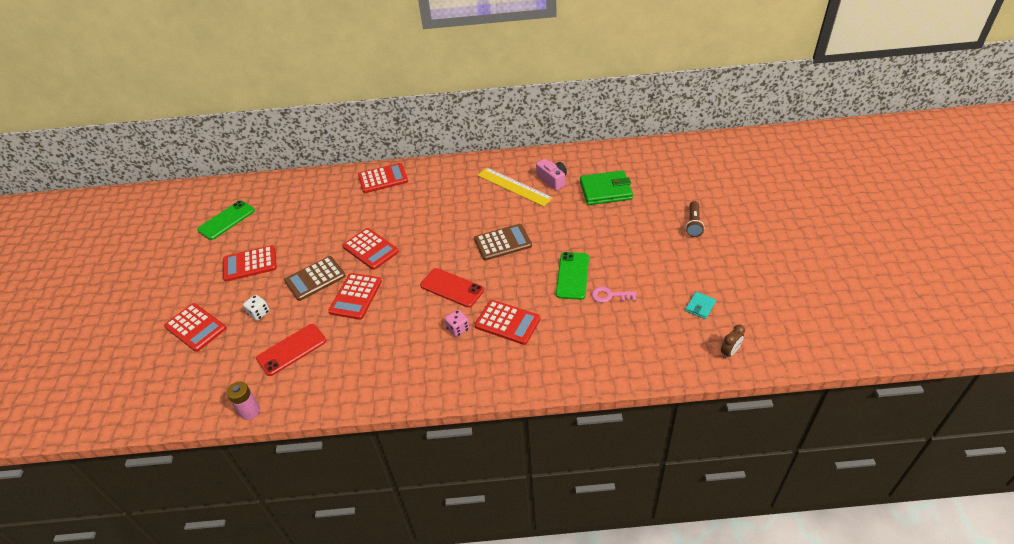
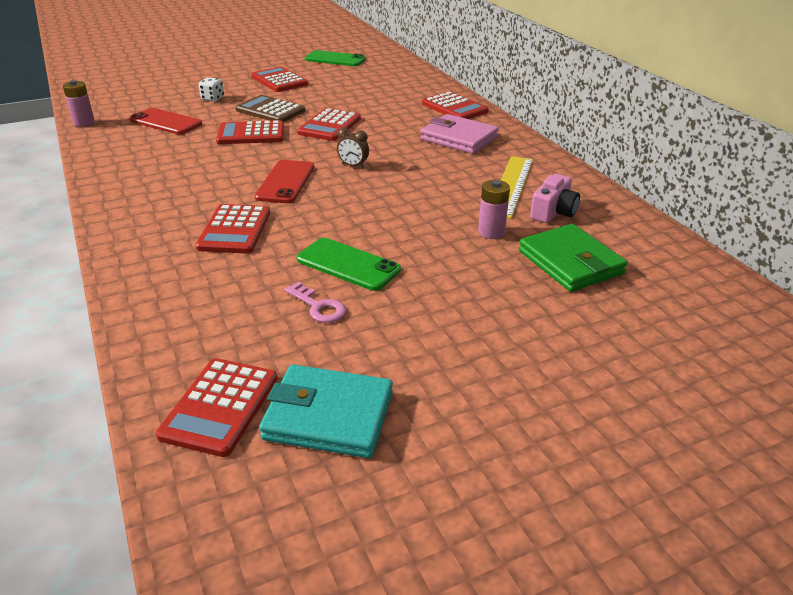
camera: 65 degrees right, 10 degrees down
red calculator [164,303,226,352] -> red calculator moved to [156,358,277,457]
pink dice [445,310,469,337] -> none
brown calculator [474,224,532,261] -> none
green phone [556,252,589,300] -> green phone turned 45 degrees clockwise [297,238,401,291]
pink key [592,287,637,303] -> pink key turned 150 degrees clockwise [284,281,346,323]
brown flashlight [685,201,704,237] -> none
turquoise wallet [685,292,716,319] -> turquoise wallet [259,365,393,458], size x2.06
brown clock [721,325,745,359] -> brown clock moved to [337,127,369,168]
none -> pink wallet [420,114,499,154]
none -> pink battery [478,180,510,239]

